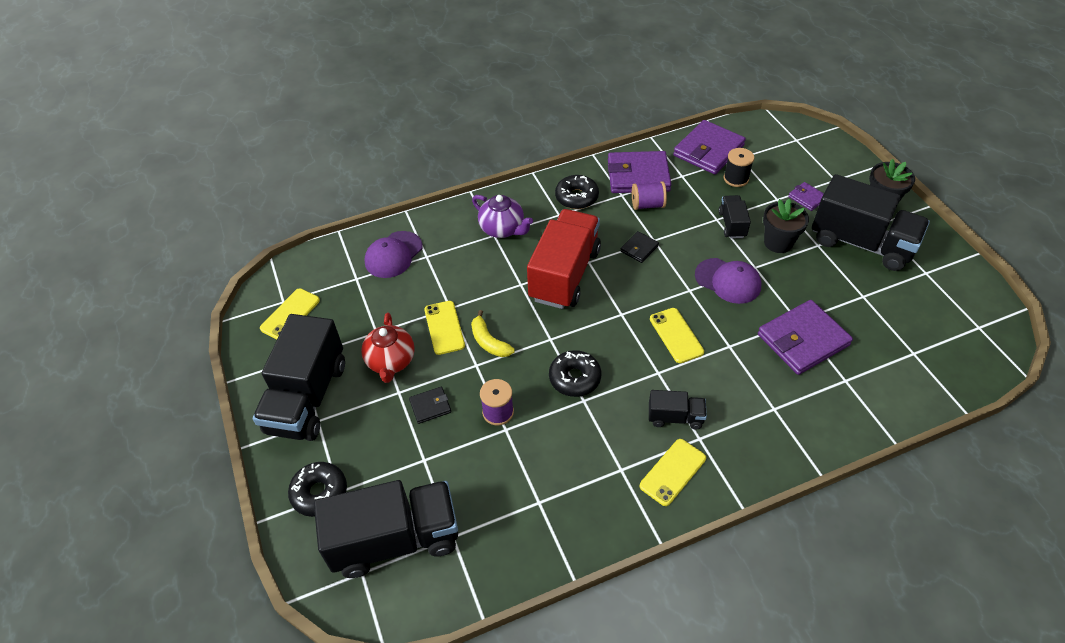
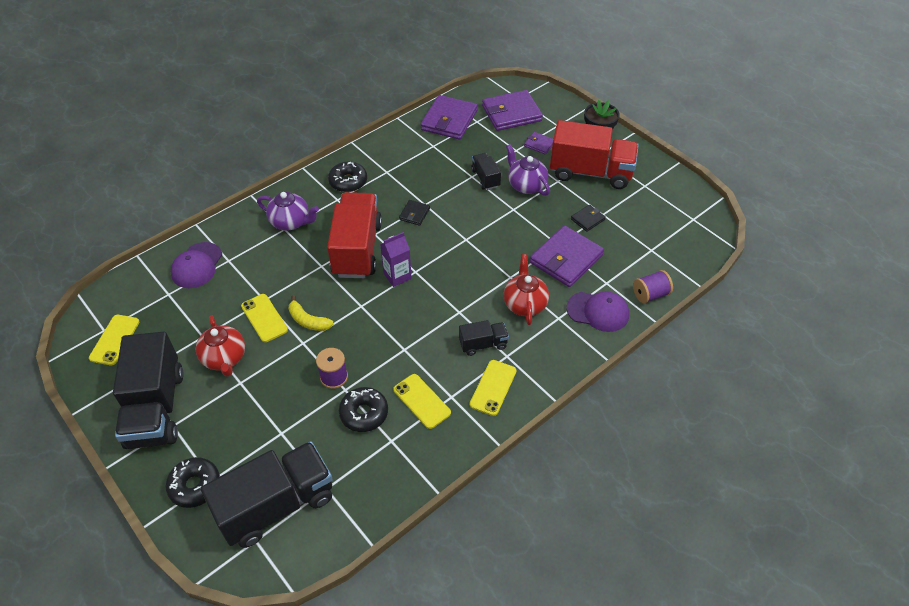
camera: 20 degrees left, 0 degrees up
black wallet [409,387,451,424] -> black wallet moved to [571,205,606,232]
black donut [549,350,601,397] -> black donut moved to [339,387,388,432]
purple wallet [608,151,671,193] -> purple wallet moved to [482,90,543,131]
purple spool [632,181,667,210] -> purple spool moved to [633,270,673,304]
yellow phone [650,308,704,363] -> yellow phone moved to [393,374,451,429]
purple cap [695,258,761,304] -> purple cap moved to [566,292,629,332]
black spool [724,148,754,187] -> none
black flower pot [763,199,809,253] -> purple teapot [506,144,550,196]
black truck [812,174,930,271] -> red truck [550,120,638,189]
none -> purple carton [380,232,412,287]
none -> red teapot [504,254,549,325]

